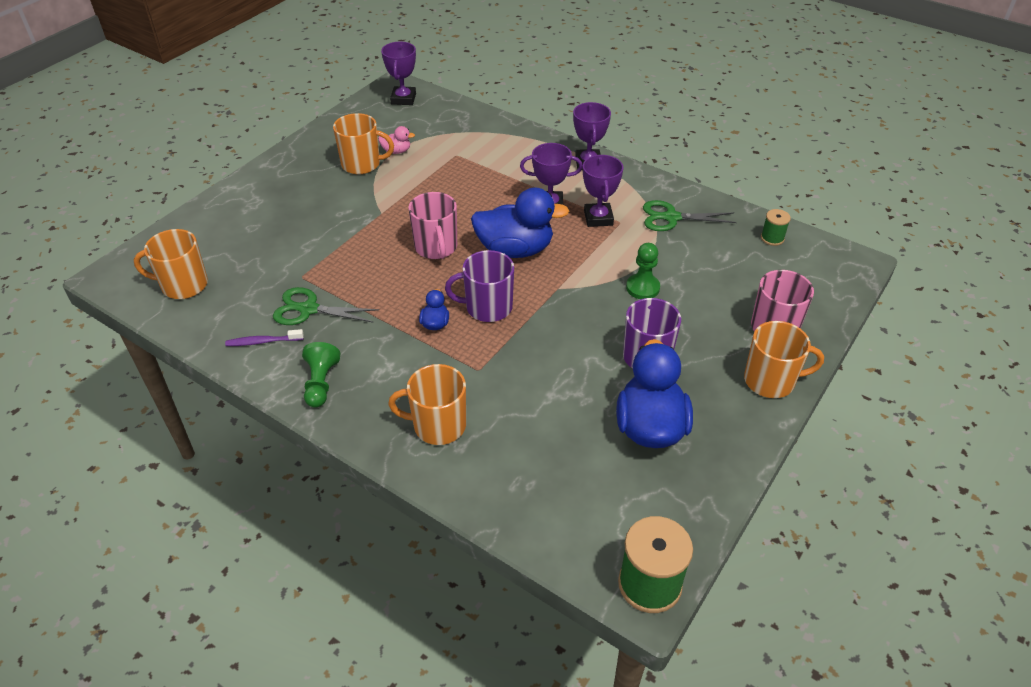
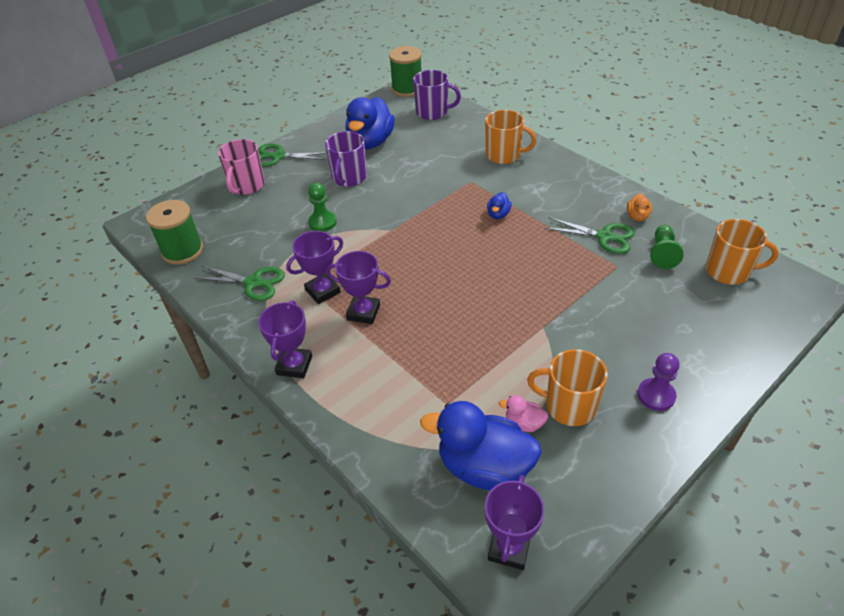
camera: 165 degrees left, 0 degrees up
purple toothbrush [225,329,304,346] -> orange duck [627,193,652,221]
green pawn [302,342,341,407] -> green pawn moved to [650,225,684,269]
pink mug [408,192,457,259] -> none
purple mug [445,250,514,322] -> purple mug moved to [413,70,461,120]
blue duck [471,187,569,258] -> blue duck moved to [420,401,542,491]
purple trophy [583,155,623,227] -> purple trophy turned 45 degrees clockwise [286,231,343,304]
orange mug [744,321,824,398] -> green scissors [258,143,327,167]
green spool [761,209,791,246] -> green spool [146,200,203,265], size x1.91
none -> purple pawn [637,353,680,411]

